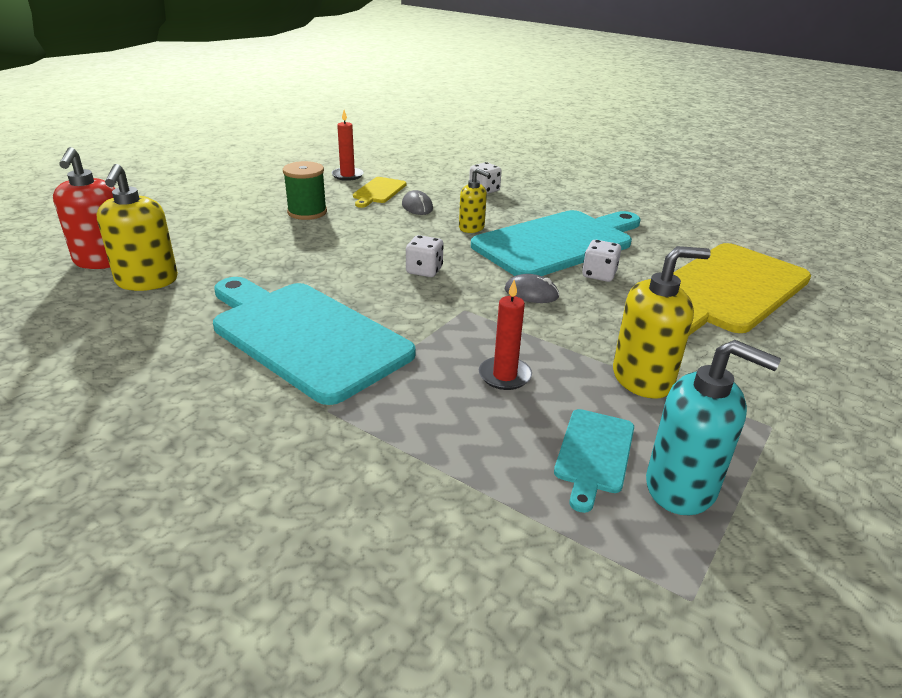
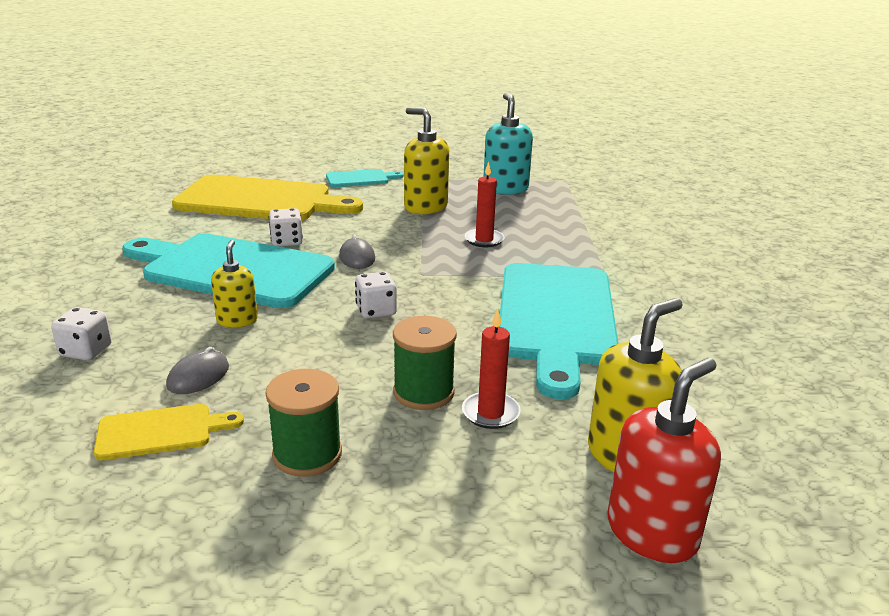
camera: 125 degrees left, 5 degrees down
red candle [332,110,364,181] -> red candle moved to [462,309,521,429]
turquoise cutting board [554,409,634,513] -> turquoise cutting board moved to [326,169,404,187]
none -> green spool [393,316,457,410]

